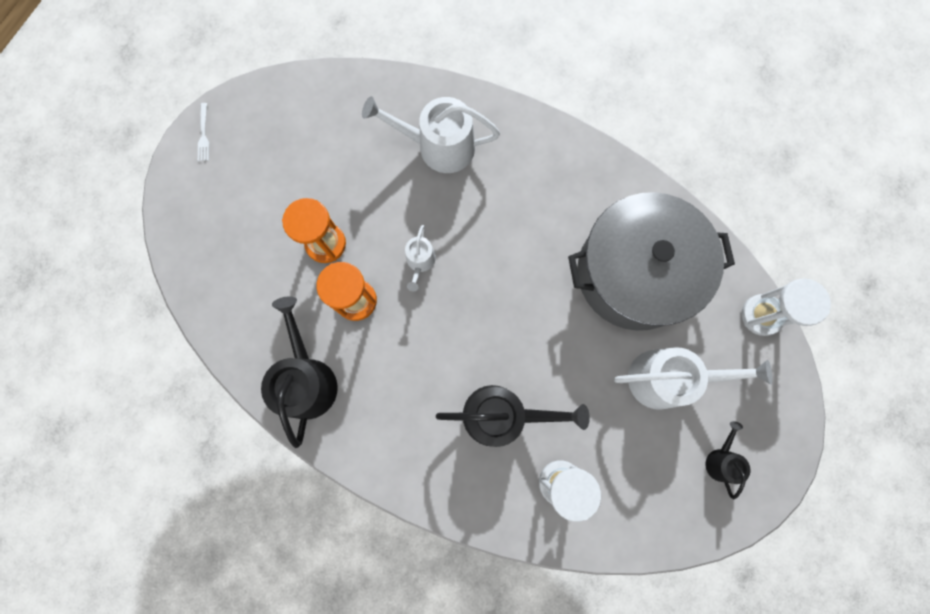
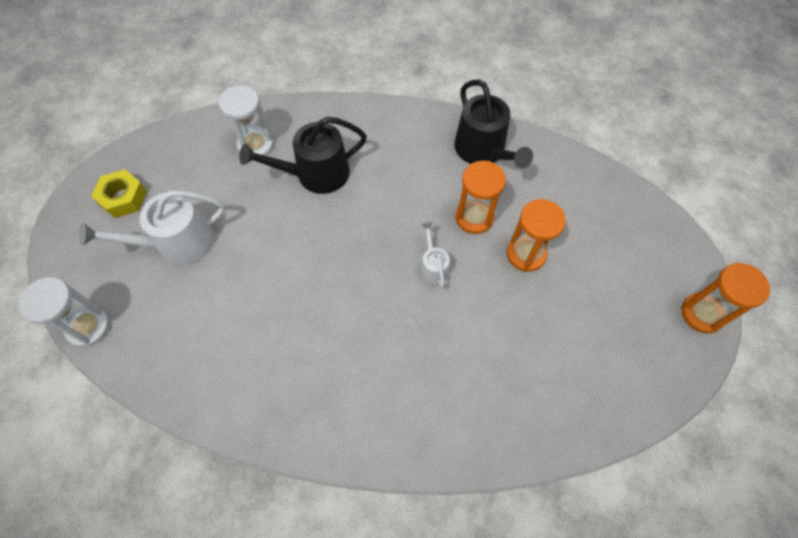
camera: 160 degrees right, 15 degrees down
white fork [198,103,209,161] -> orange hourglass [681,263,770,333]
white watering can [362,96,500,173] -> none
grey pot [568,192,735,331] -> none
black watering can [705,421,751,500] -> yellow nut [91,169,147,218]

